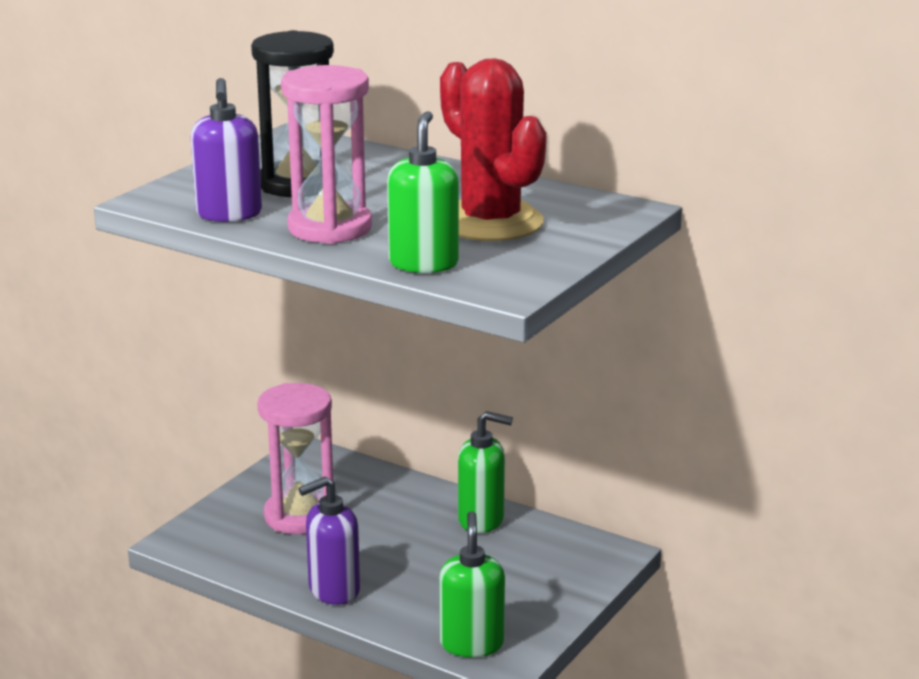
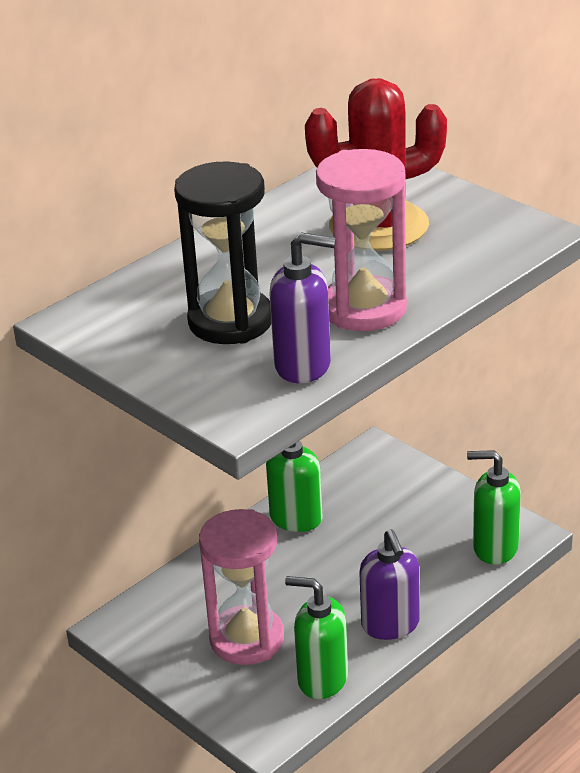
camera: 75 degrees left, 10 degrees up
green soap dispenser [387,111,459,273] -> green soap dispenser moved to [285,576,348,699]

